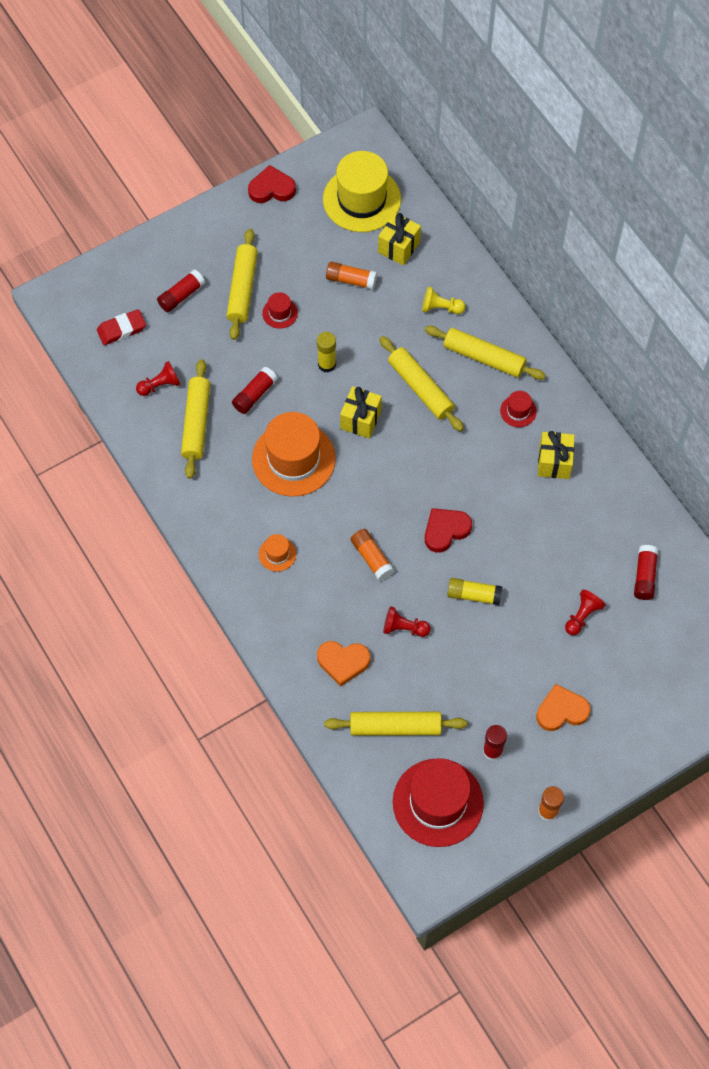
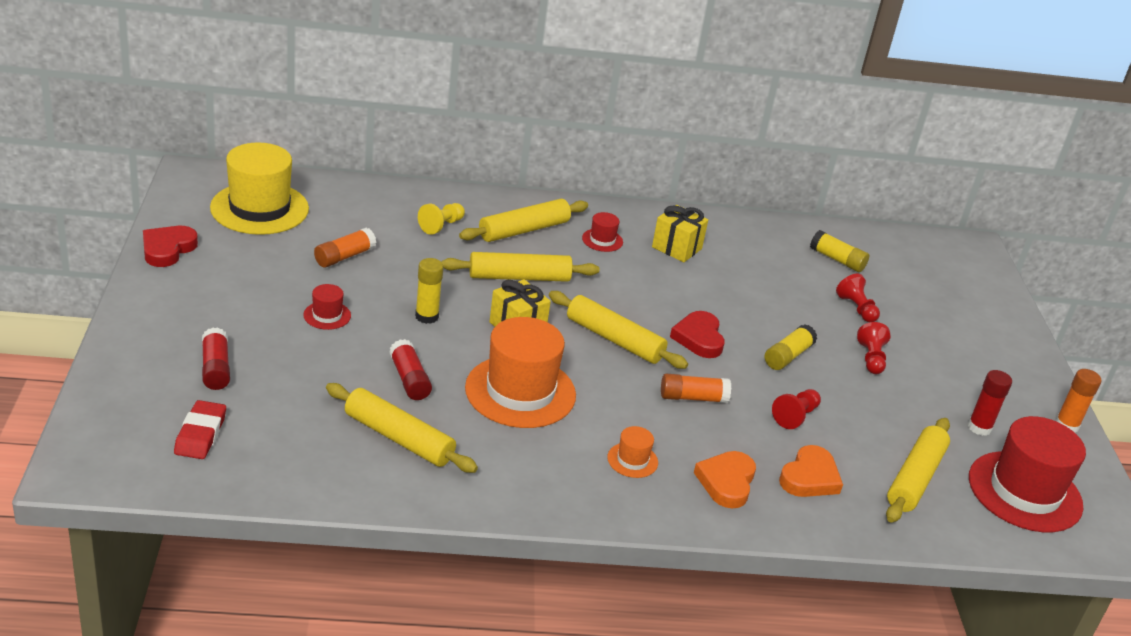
camera: 65 degrees left, 30 degrees down
red pawn [136,361,181,396] -> red pawn moved to [857,322,890,374]
yellow rolling pin [226,229,258,340] -> yellow rolling pin moved to [549,291,688,369]
yellow gift [378,213,421,265] -> none
orange heart [536,684,591,731] -> orange heart moved to [694,451,756,509]
red glue stick [634,545,658,600] -> yellow glue stick [810,230,869,272]

